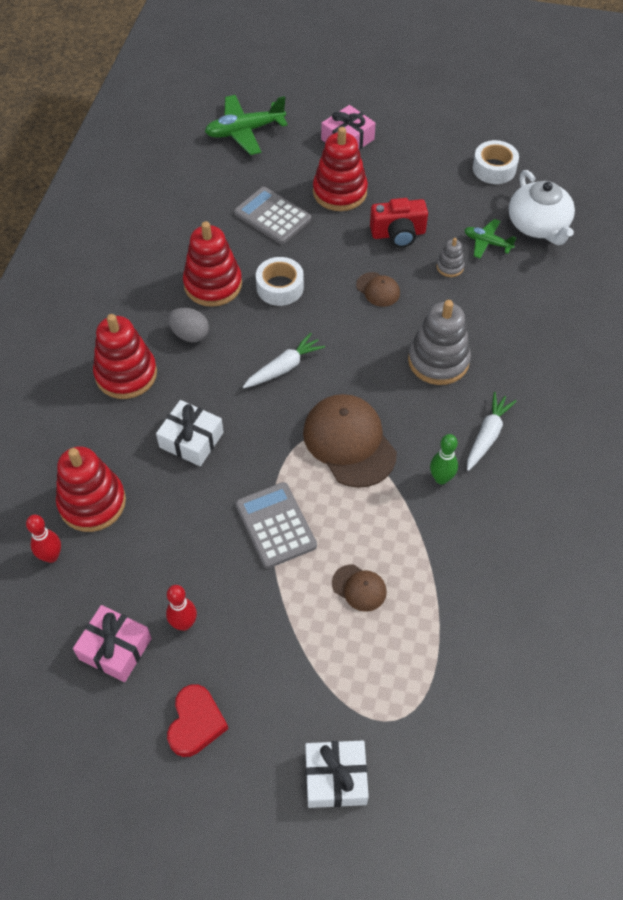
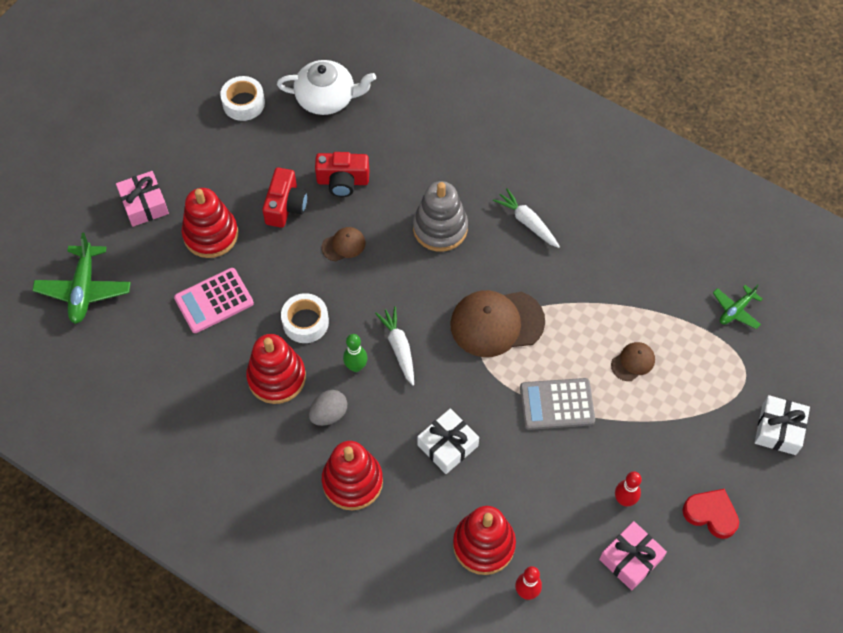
camera: 70 degrees left, 5 degrees up
grey calculator [234,187,311,244] -> pink calculator [174,268,254,333]
green bowling pin [430,434,458,484] -> green bowling pin moved to [343,334,367,372]
grey stacking toy [437,238,465,277] -> red camera [315,152,369,197]
green plane [465,219,516,258] -> green plane moved to [713,284,762,329]

